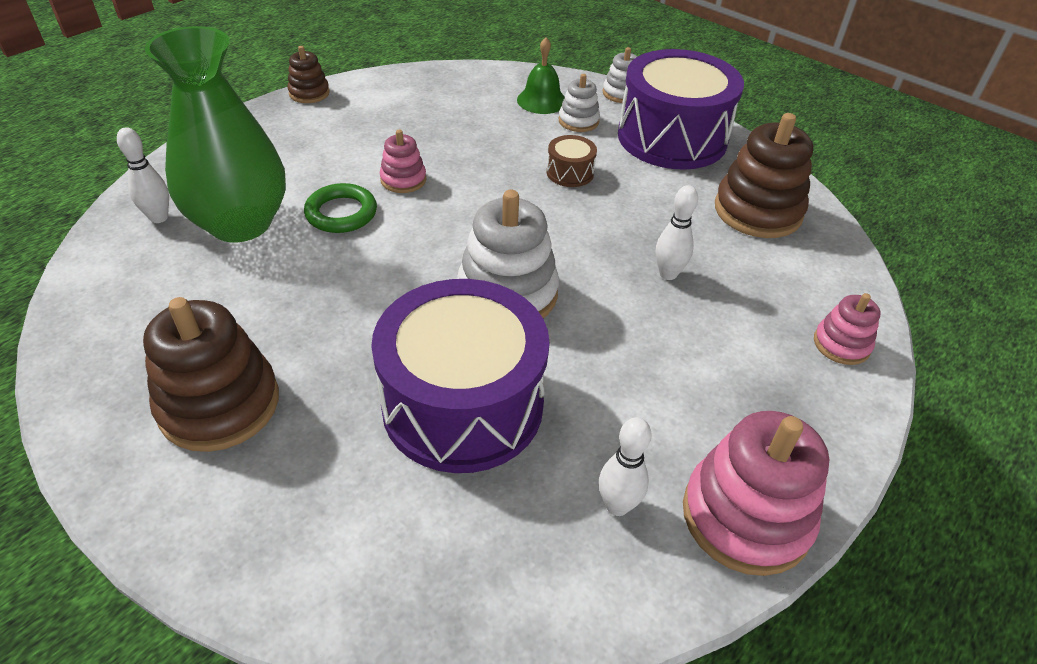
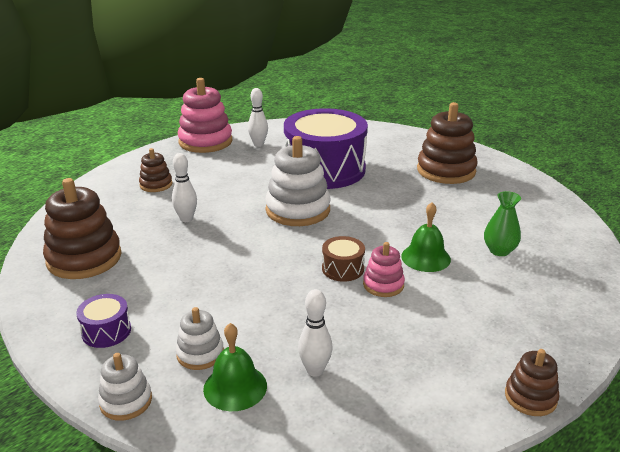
camera: 175 degrees left, 15 degrees down
white bowling pin [117,127,169,223] -> white bowling pin moved to [298,289,333,377]
green vase [145,26,286,242] -> green vase [484,191,521,256], size x0.43
green ring [304,183,377,233] -> green bell [401,202,451,272]
brown drum [547,135,597,187] -> brown drum moved to [322,236,365,282]
purple drum [618,49,744,170] -> purple drum [76,294,131,348], size x0.41
pink stacking toy [814,293,880,365] -> none
none -> brown stacking toy [139,148,172,192]

